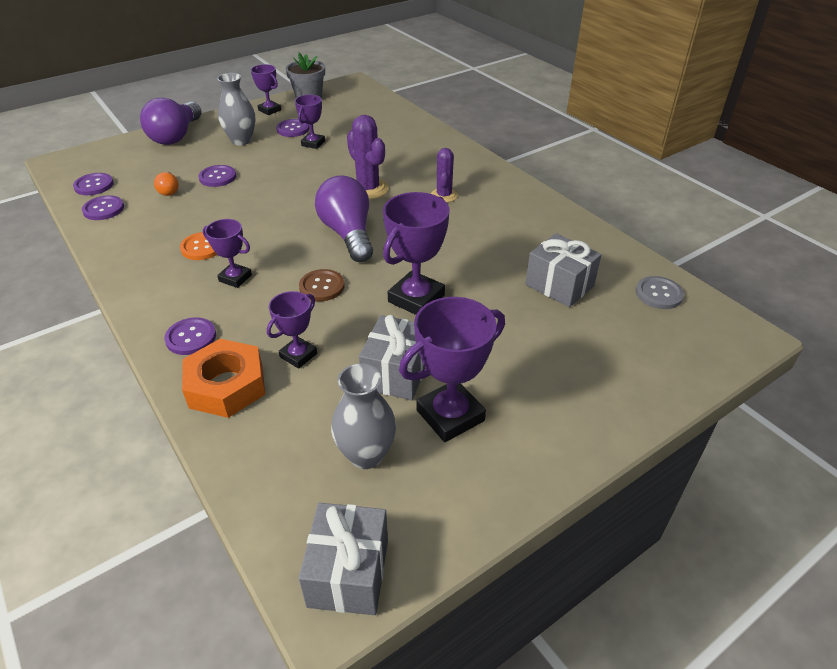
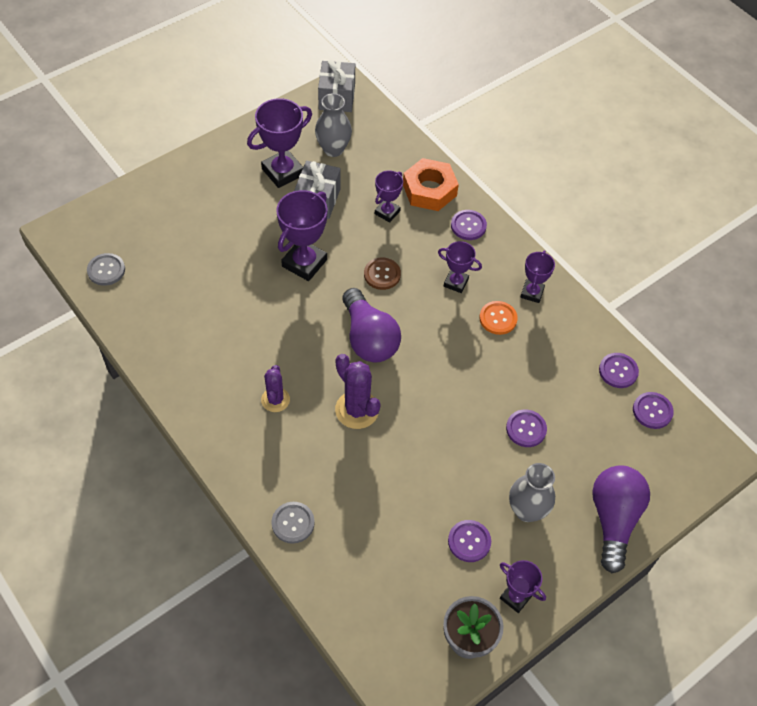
camera: 175 degrees right, 15 degrees up
orange light bulb [154,172,179,196] -> none
purple trophy [295,95,325,149] -> purple trophy moved to [520,250,555,303]
grey gift [525,233,602,307] -> none
none -> grey button [271,502,315,544]

